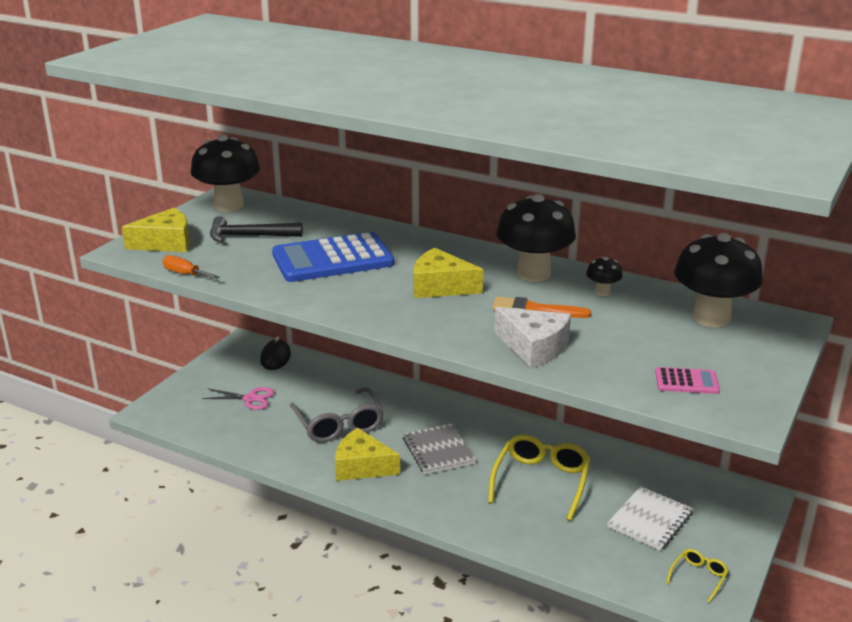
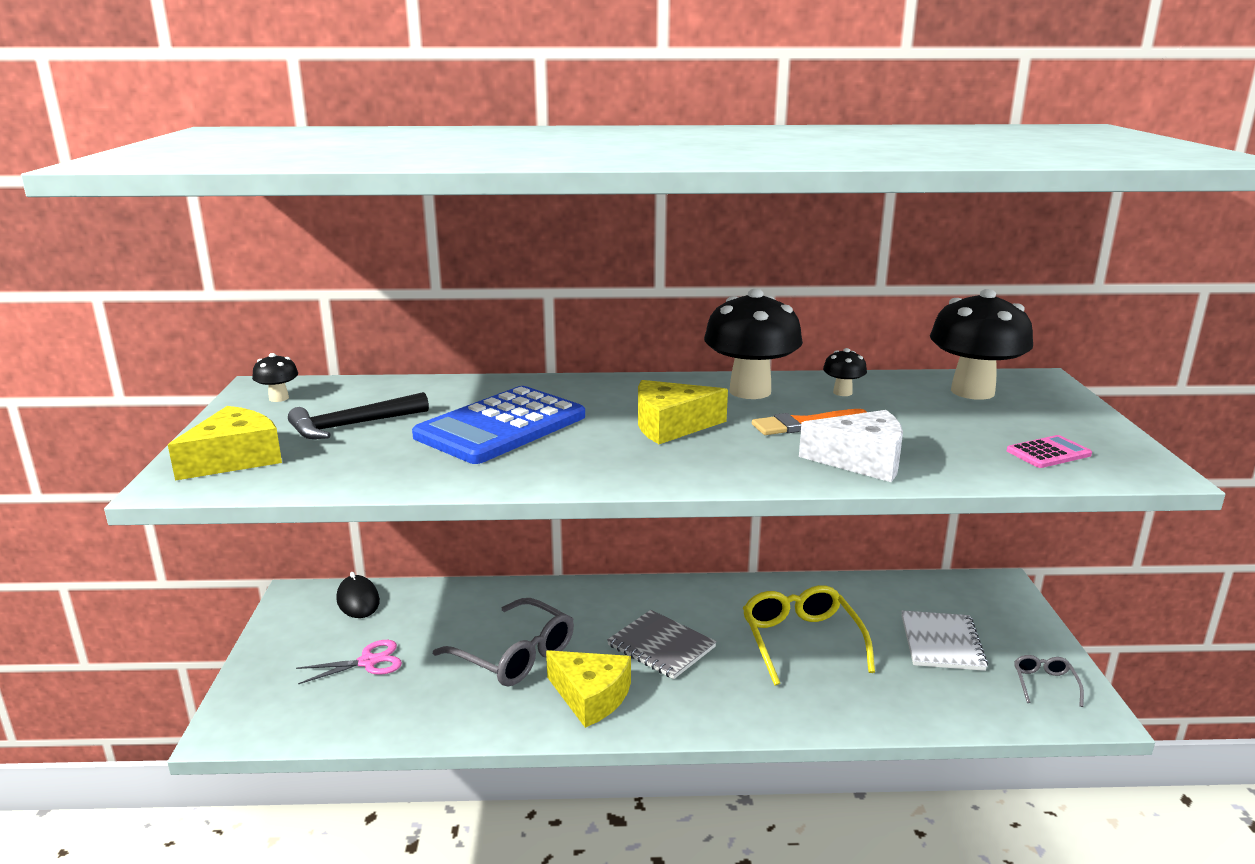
camera: 30 degrees left, 5 degrees down
orange screwdriver [163,255,220,279] -> none
black mushroom [191,134,260,212] -> black mushroom [252,353,298,402], size x0.44
yellow cheese [335,428,400,481] -> yellow cheese turned 135 degrees counterclockwise [546,650,631,728]
yellow glasses [666,549,729,603] -> grey glasses [1014,655,1084,707]

